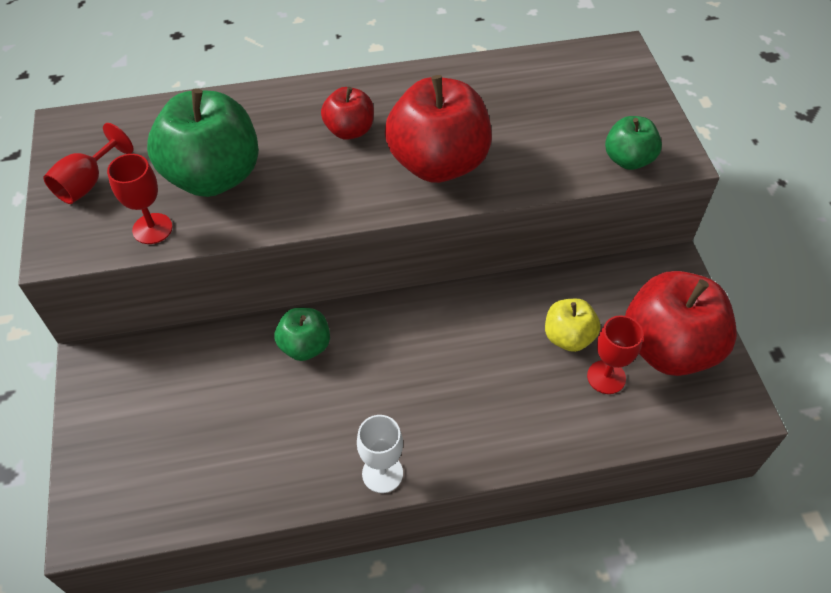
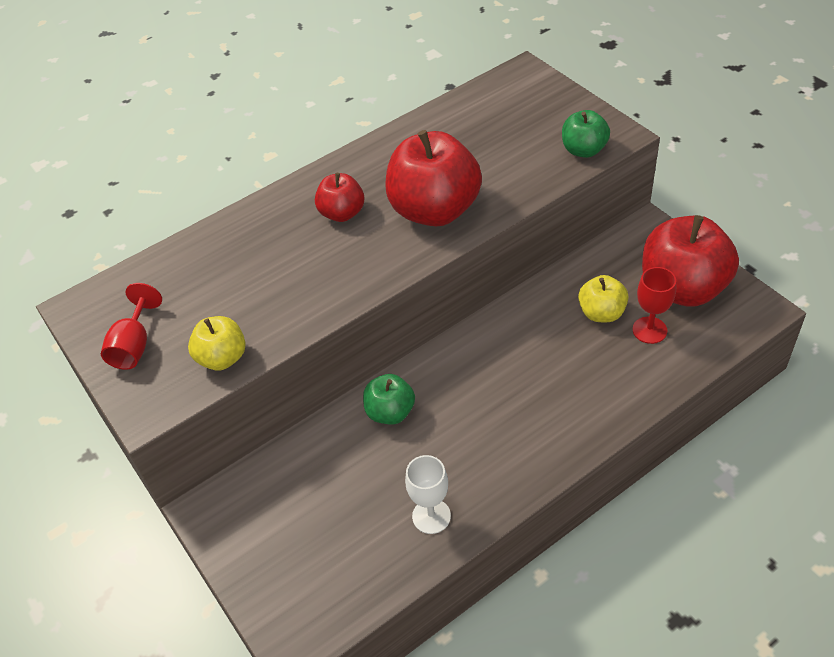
camera: 20 degrees left, 5 degrees down
red goblet [107,154,173,244] -> yellow apple [188,316,246,371]
green apple [147,89,259,197] -> none
white goblet [357,415,403,493] -> white goblet moved to [405,455,451,534]

